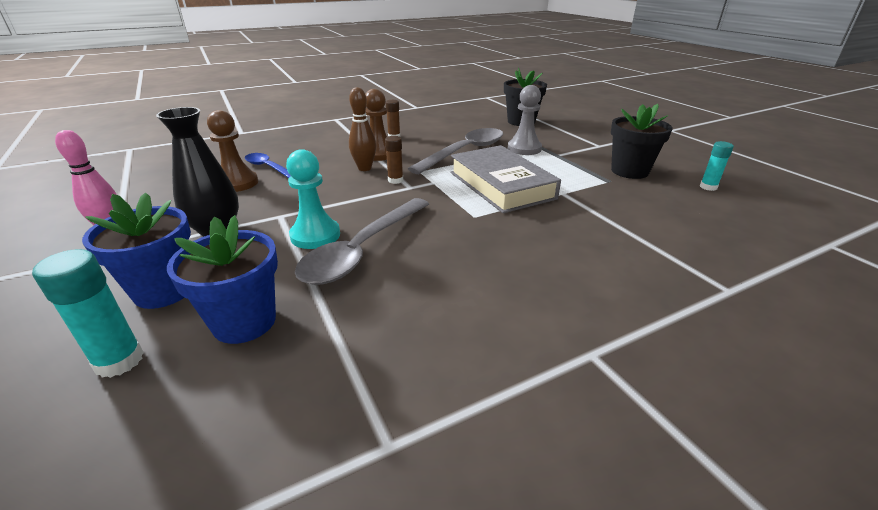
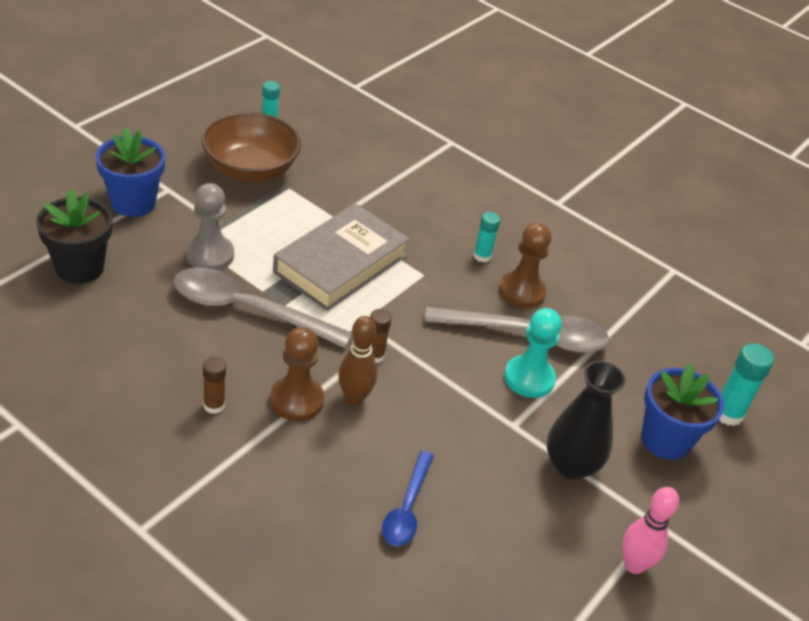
camera: 120 degrees left, 10 degrees up
blue flower pot [167,215,278,344] -> blue flower pot moved to [96,128,165,217]
brown pawn [207,110,258,192] -> brown pawn moved to [499,223,551,308]
black flower pot [611,104,672,179] -> brown bowl [202,112,301,183]
none -> turquoise glue stick [474,212,500,262]

